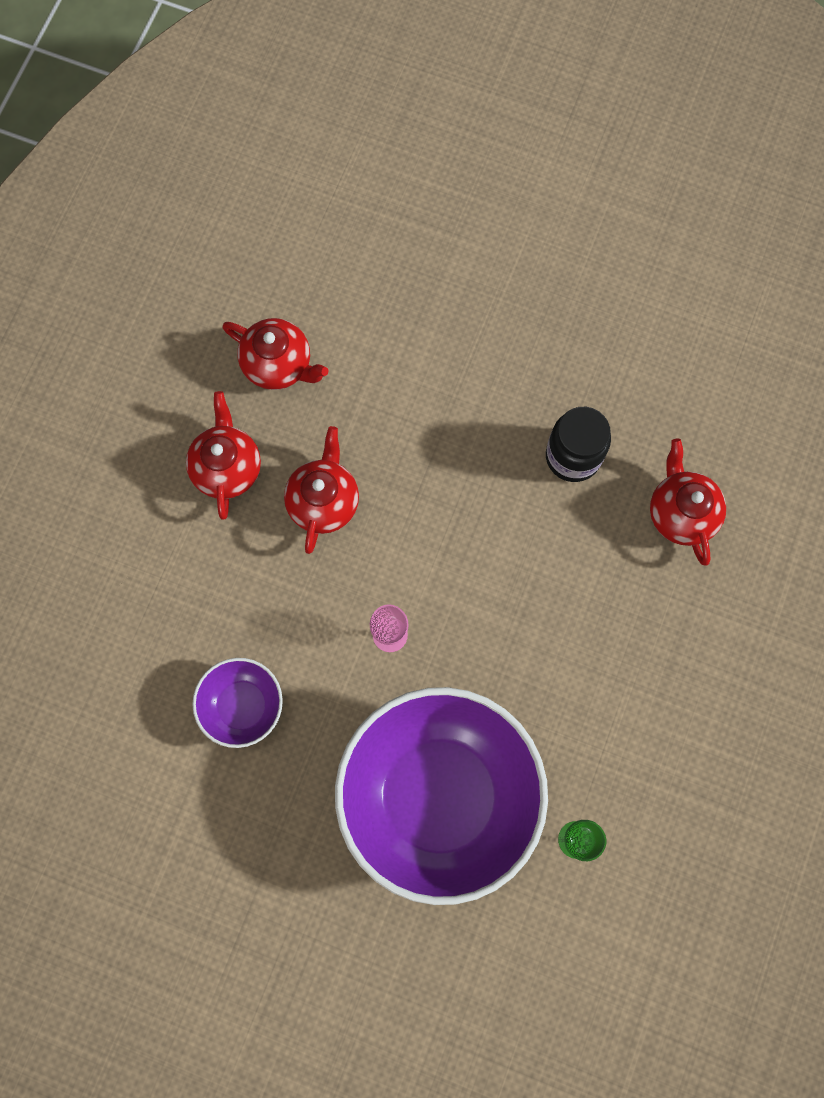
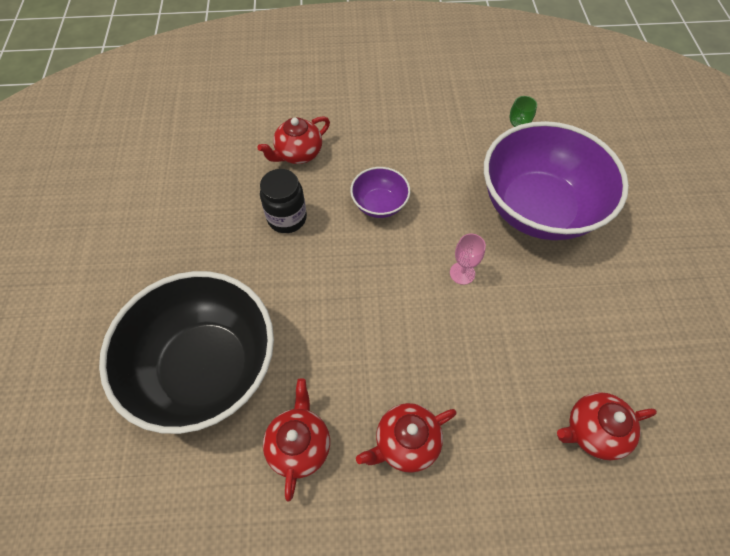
camera: 115 degrees left, 15 degrees down
purple bowl [192,658,283,748] -> purple bowl moved to [350,167,410,218]
red teapot [284,426,359,554] -> red teapot moved to [557,392,657,460]
none -> black bowl [99,271,274,434]

